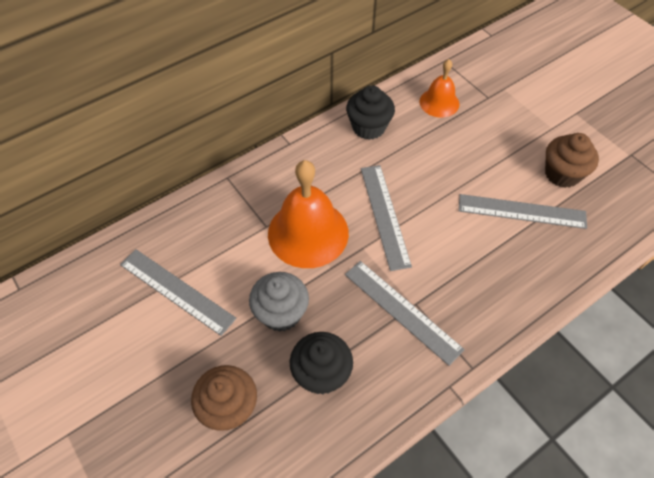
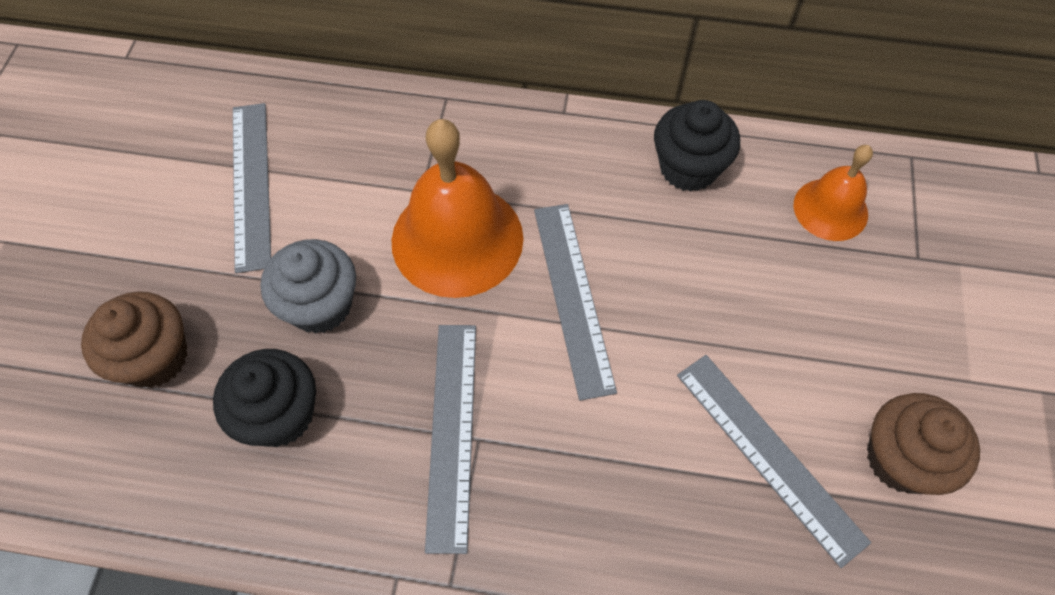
camera: 45 degrees right, 5 degrees up
grey ruler [361,165,412,271] -> grey ruler turned 45 degrees counterclockwise [534,204,617,401]

